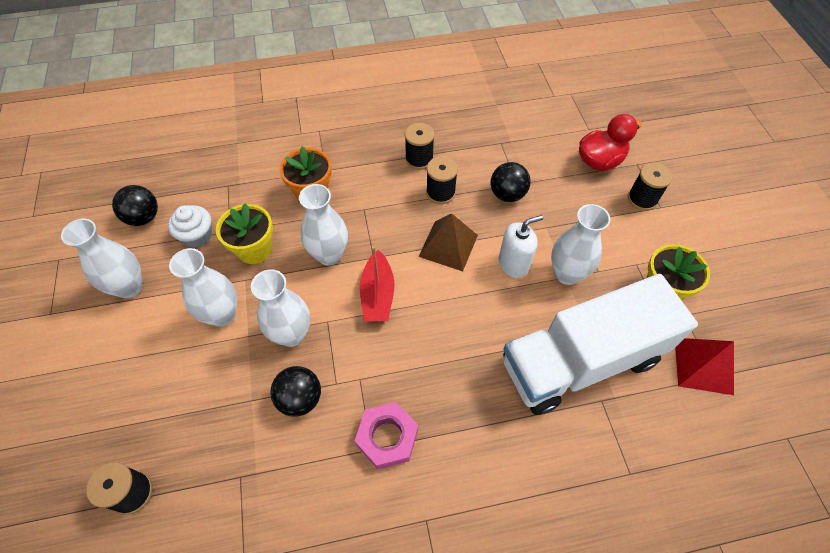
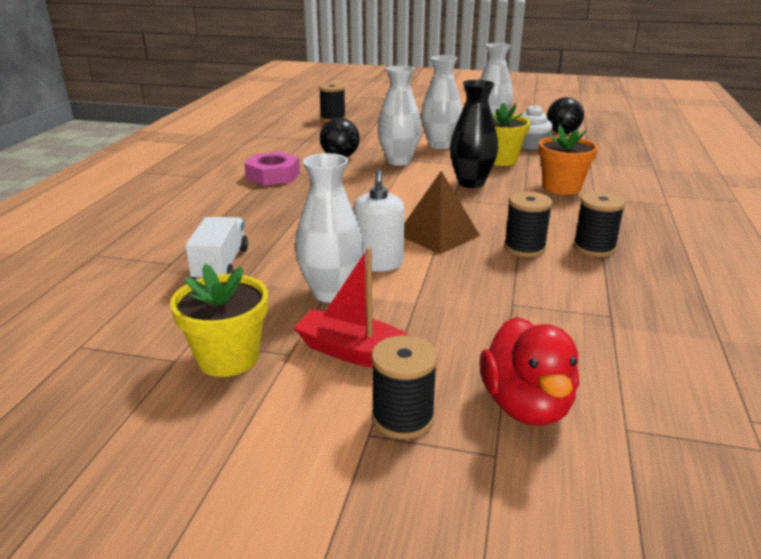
camera: 115 degrees right, 30 degrees down
white vase [299,184,348,266] -> black vase [450,80,498,188]
red boat [360,246,395,321] -> red boat moved to [293,247,410,367]
black ball [491,162,531,202] -> none
white truck [503,274,698,415] -> white truck [185,217,248,280], size x0.46
red pyramid [675,338,734,395] -> none

